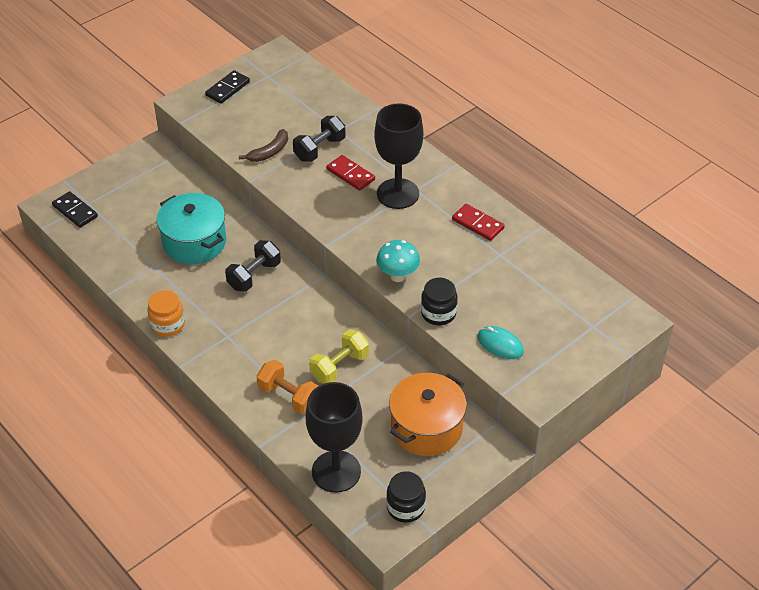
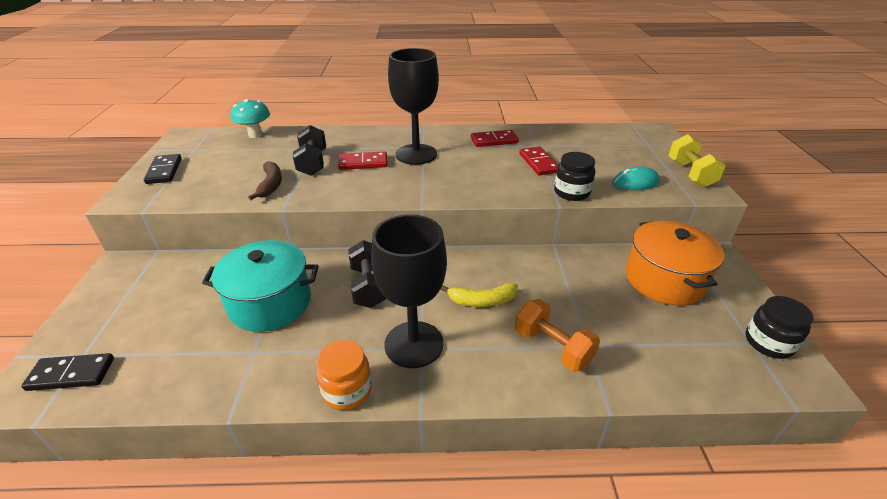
camera: 50 degrees left, 10 degrees down
orange dumbbell [257,360,318,414] -> orange dumbbell turned 60 degrees clockwise [515,299,600,372]
black goblet [305,382,363,493] -> black goblet moved to [371,214,447,368]
yellow dumbbell [309,329,369,384] -> yellow dumbbell moved to [668,134,726,187]
turquoise mushroom [376,240,420,282] -> turquoise mushroom moved to [231,99,270,138]
none -> yellow banana [441,283,518,307]
none -> red domino [519,147,558,175]

